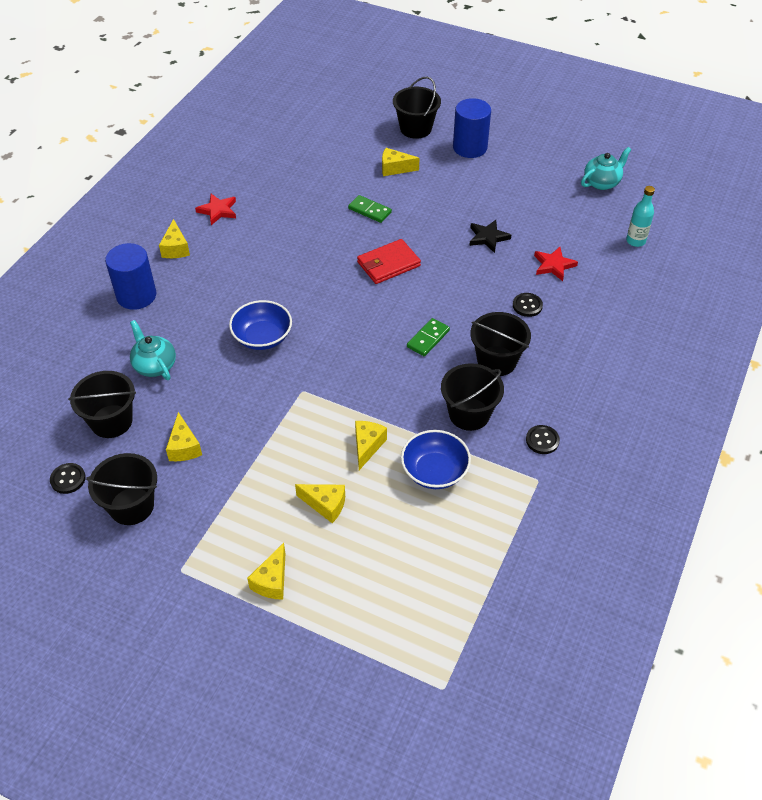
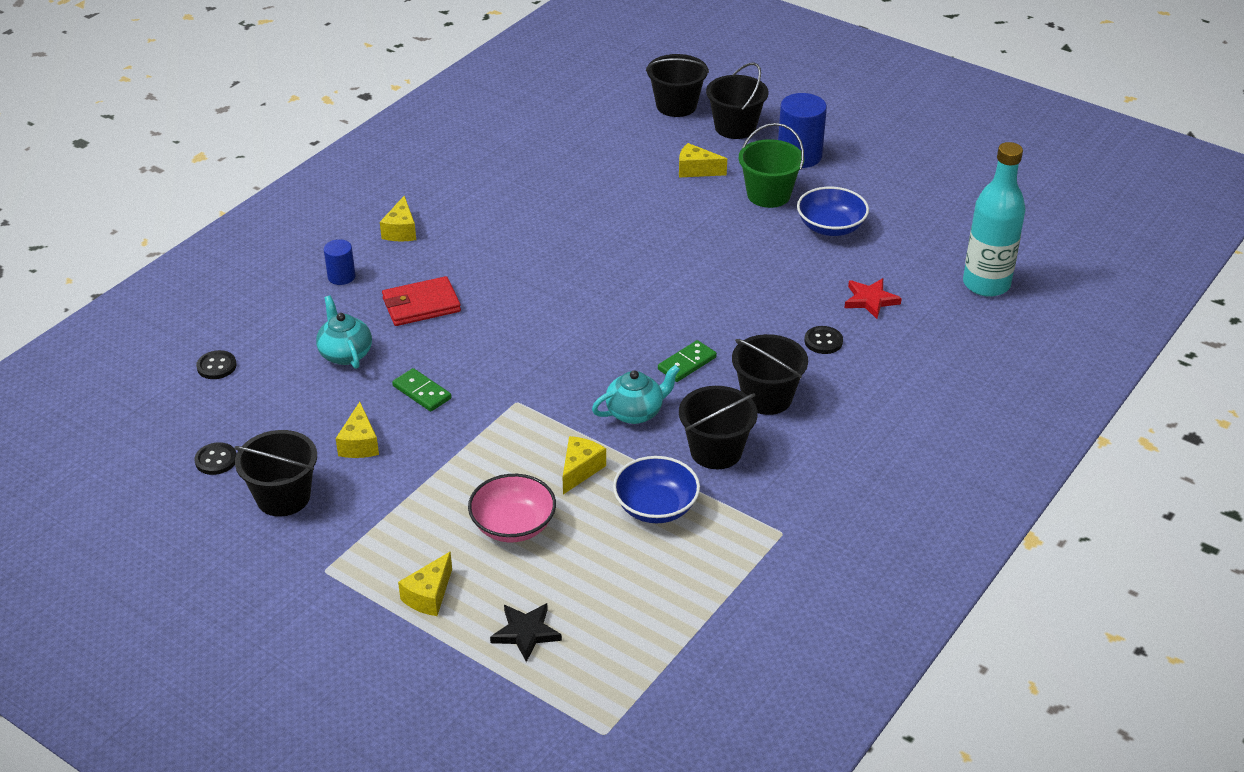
camera: 10 degrees right, 10 degrees down
black bucket [68,371,136,438] -> black bucket moved to [646,54,709,117]
blue cylinder [105,243,156,310] -> blue cylinder [324,239,355,285], size x0.56
red star [195,194,236,225] -> none
blue bowl [229,300,292,350] -> blue bowl moved to [797,187,869,236]
yellow cheese [295,484,345,523] -> pink bowl [468,474,556,542]
green domino [348,195,392,223] -> green domino moved to [392,368,452,412]
red wallet [357,239,421,284] -> red wallet moved to [382,276,461,326]
black star [469,220,511,253] -> black star moved to [490,603,562,662]
black button [526,425,560,454] -> black button moved to [196,350,237,379]
turquoise teapot [581,147,631,190] -> turquoise teapot moved to [592,365,680,424]
turquoise bottle [626,186,655,247] -> turquoise bottle [963,142,1026,297], size x1.85
none -> green bucket [739,123,804,208]

